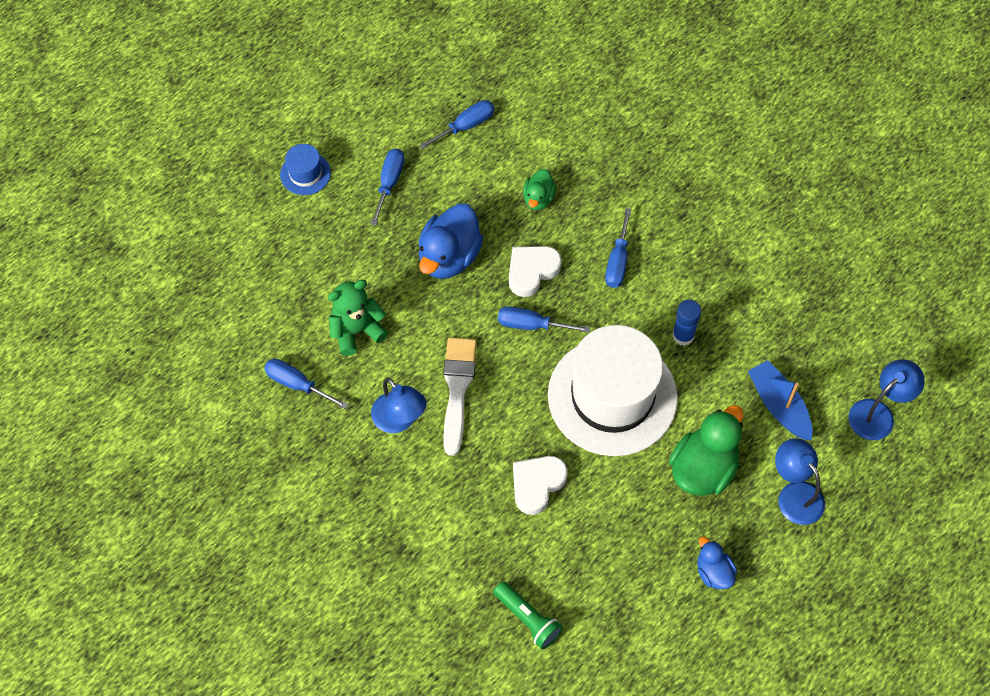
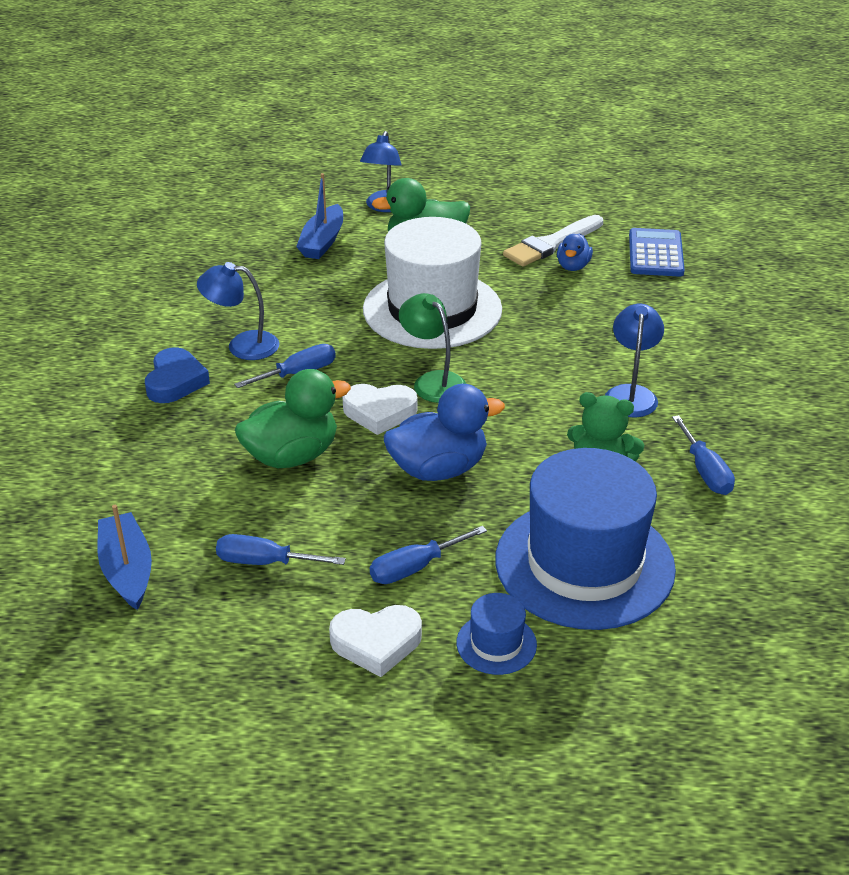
camera: 135 degrees left, 25 degrees down
white brush [443,338,477,456] -> white brush moved to [503,215,603,267]
green flashlight [493,581,563,649] -> blue calculator [629,228,685,277]
blue screwdriver [498,306,590,333] -> green lamp [399,293,466,403]
white heart [513,456,568,515] -> white heart moved to [329,605,422,677]
green duck [523,169,556,210] -> green duck [235,369,351,468], size x1.83
blue glue stick [672,300,701,346] -> none
blue duck [697,537,737,589] -> blue duck moved to [557,234,593,271]
blue lamp [848,359,925,440] -> blue lamp moved to [197,262,279,360]
none -> blue boat [98,505,152,610]
none -> blue heart [145,347,210,403]
none -> blue hat [495,448,676,630]

